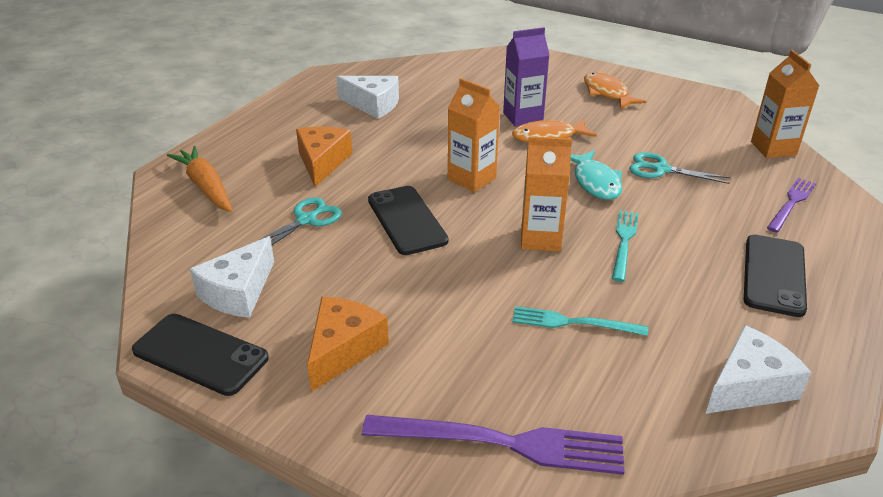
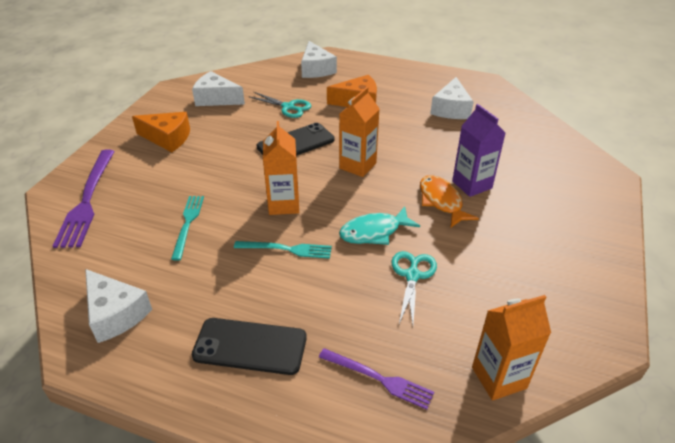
camera: 80 degrees right, 5 degrees up
black phone [132,314,269,396] -> none
orange carrot [167,146,232,212] -> white cheese [301,41,337,78]
orange fish [584,72,646,110] -> none

